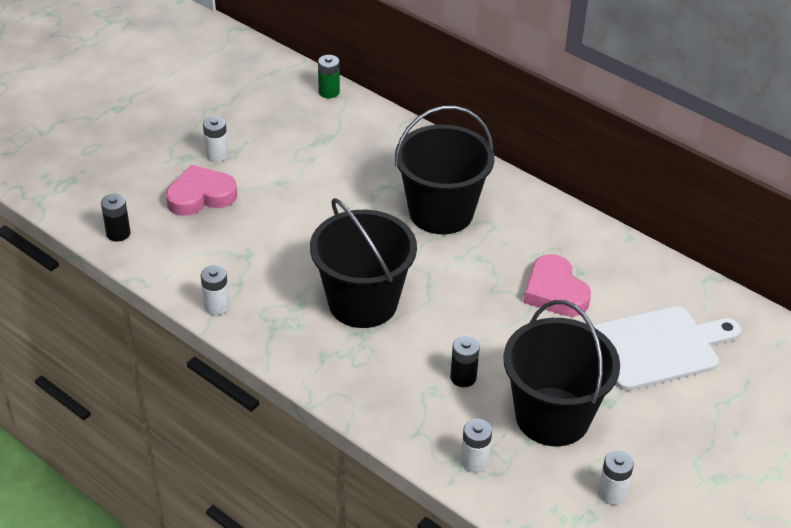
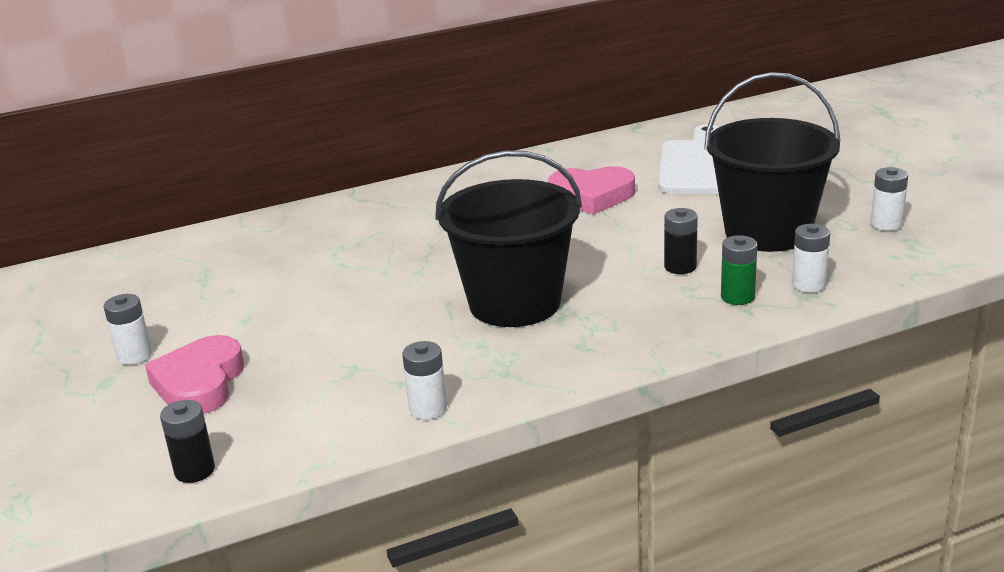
camera: 60 degrees left, 15 degrees down
green battery [318,55,340,98] -> green battery moved to [721,235,757,305]
black bucket [395,105,495,234] -> none

